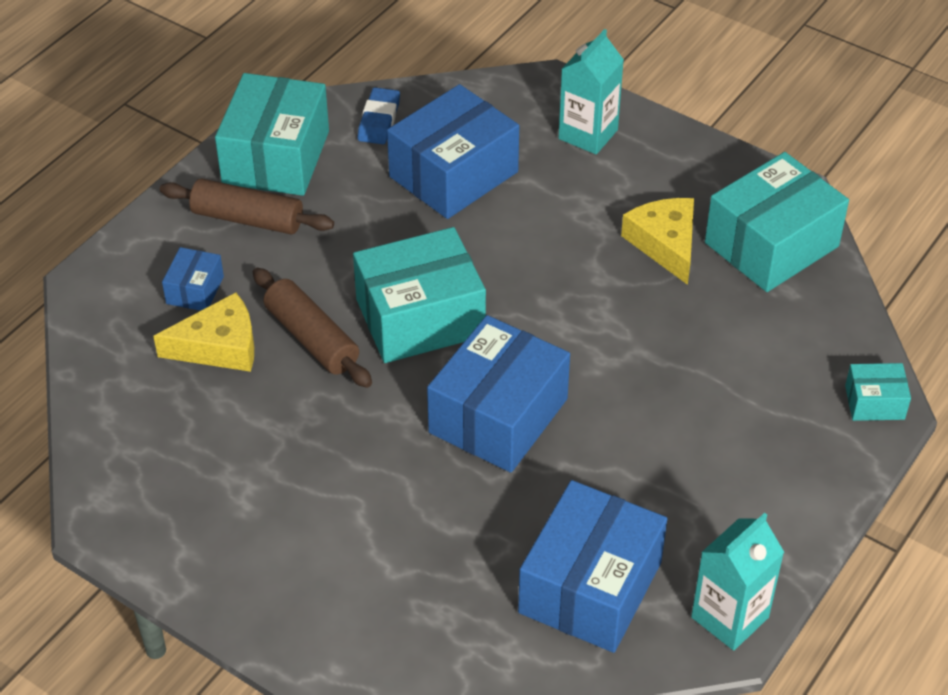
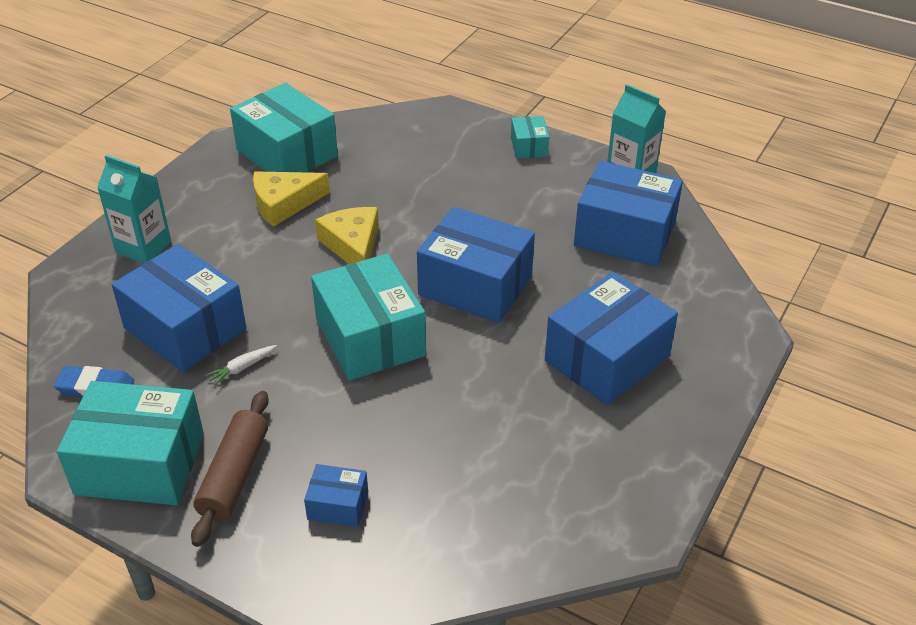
camera: 95 degrees left, 5 degrees down
yellow cheese [153,292,254,372] -> yellow cheese moved to [315,207,379,264]
brown rolling pin [253,268,372,388] -> none
turquoise box [845,363,911,421] -> turquoise box moved to [511,116,549,159]
none -> white carrot [205,345,277,386]
none -> blue box [545,272,678,405]

